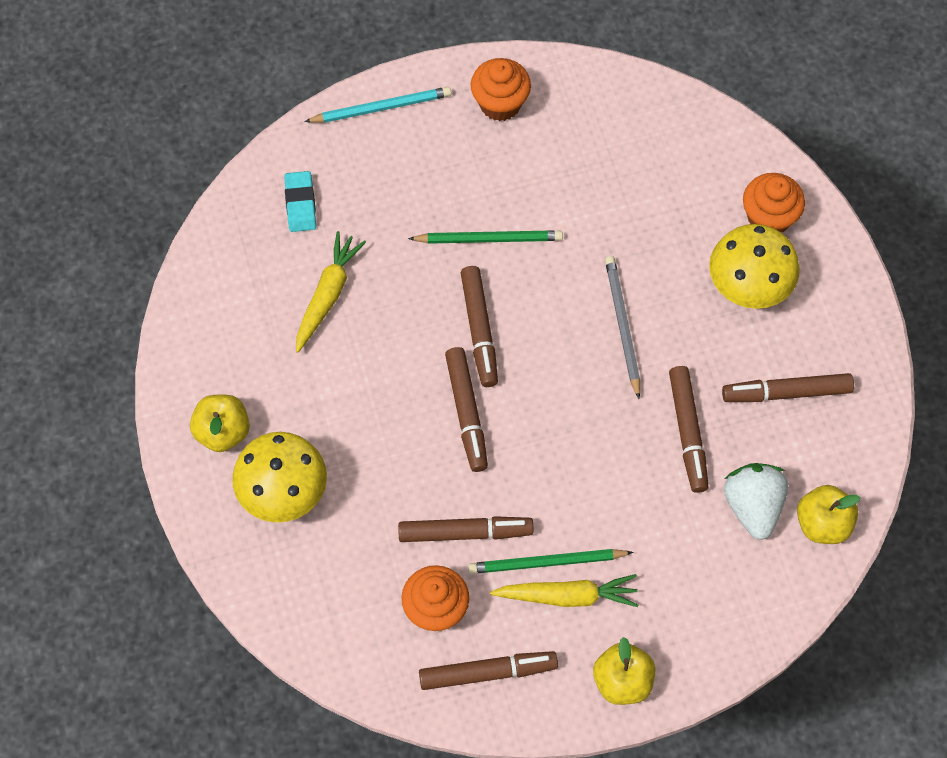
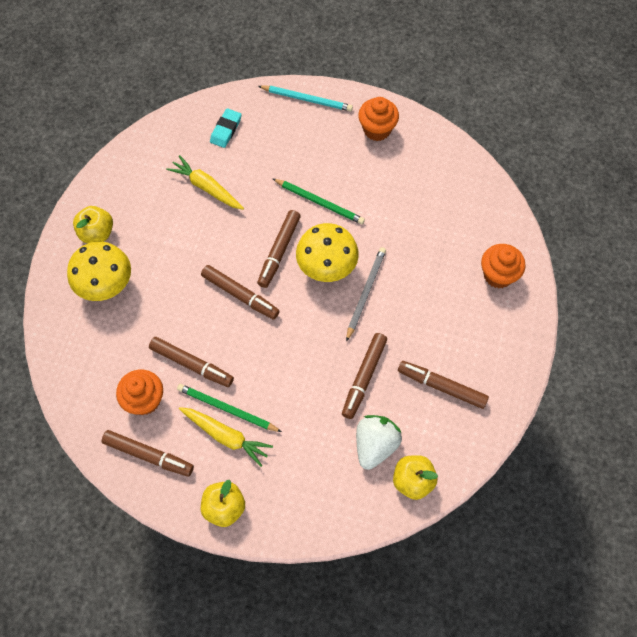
camera: 30 degrees right, 0 degrees up
yellow carrot [296,231,366,353] -> yellow carrot turned 105 degrees counterclockwise [166,155,244,210]
brown marker [445,347,488,472] -> brown marker turned 75 degrees counterclockwise [201,265,279,319]
yellow mushroom [709,224,800,309] -> yellow mushroom moved to [296,223,359,282]

